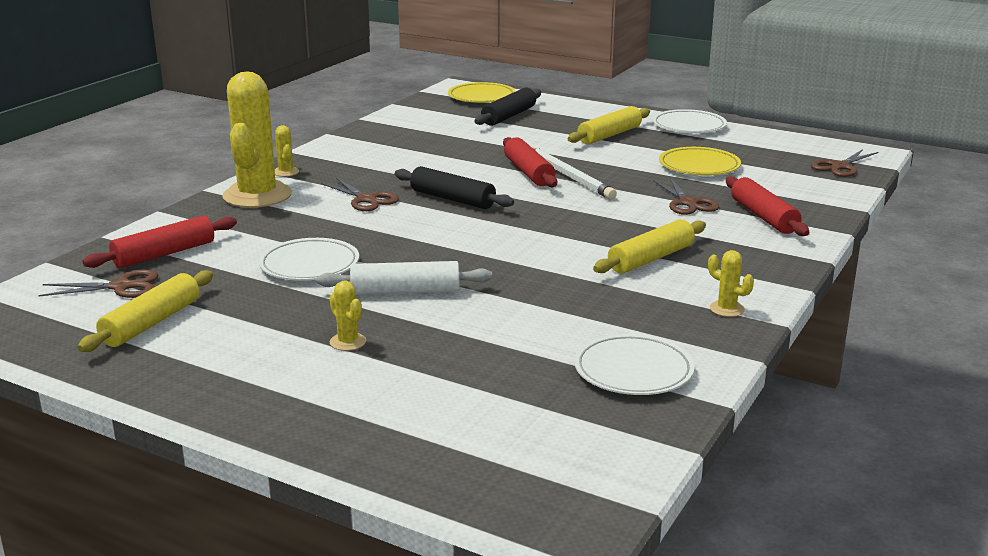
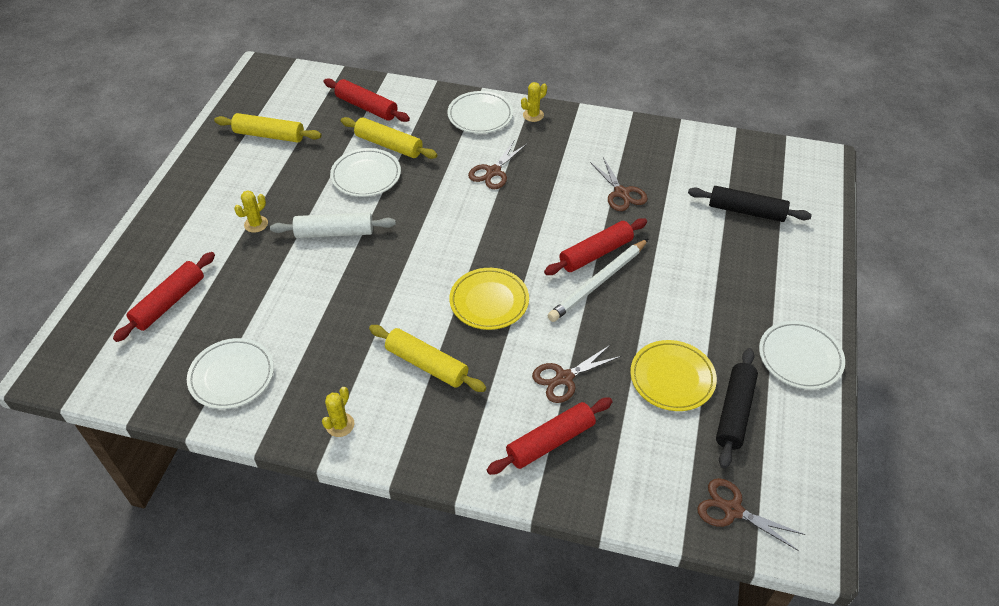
camera: 75 degrees right, 25 degrees up
brown scissors [39,269,159,298] -> brown scissors moved to [590,157,648,211]
yellow cactus [222,71,292,208] -> white plate [447,91,513,134]
white rolling pin [317,261,492,295] -> white rolling pin turned 75 degrees counterclockwise [270,213,396,238]
black rolling pin [395,166,514,209] -> black rolling pin moved to [716,348,758,469]
yellow plate [448,82,516,103] -> yellow plate moved to [449,268,529,330]
yellow rolling pin [568,106,650,144] -> yellow rolling pin moved to [341,117,437,159]
none -> red rolling pin [113,252,215,342]

